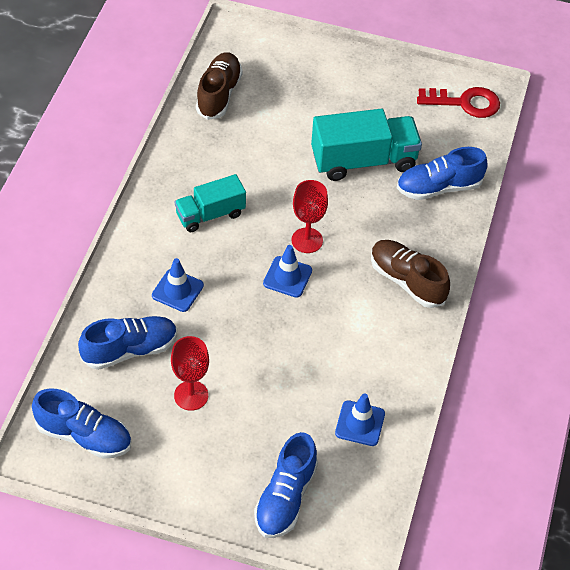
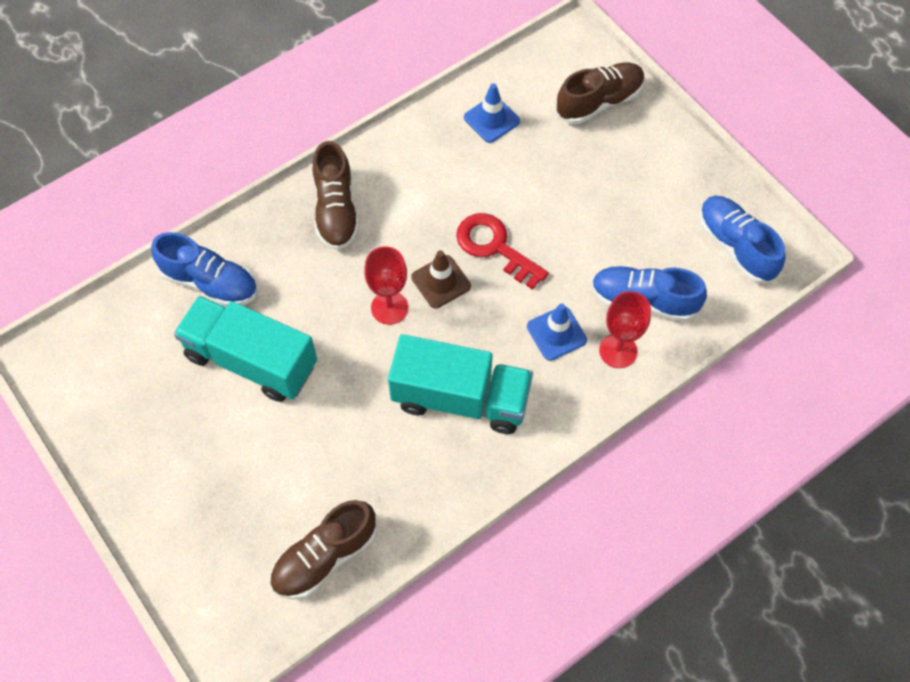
camera: 140 degrees left, 10 degrees up
red goblet [171,336,209,411] -> red goblet moved to [599,291,651,368]
turquoise truck [175,174,246,232] -> turquoise truck [388,334,533,434], size x1.59
blue shoe [254,432,318,538] -> brown shoe [556,62,645,124]
blue traffic cone [263,245,312,298] -> brown traffic cone [411,250,471,309]
red key [417,87,500,118] -> red key moved to [456,213,549,290]

